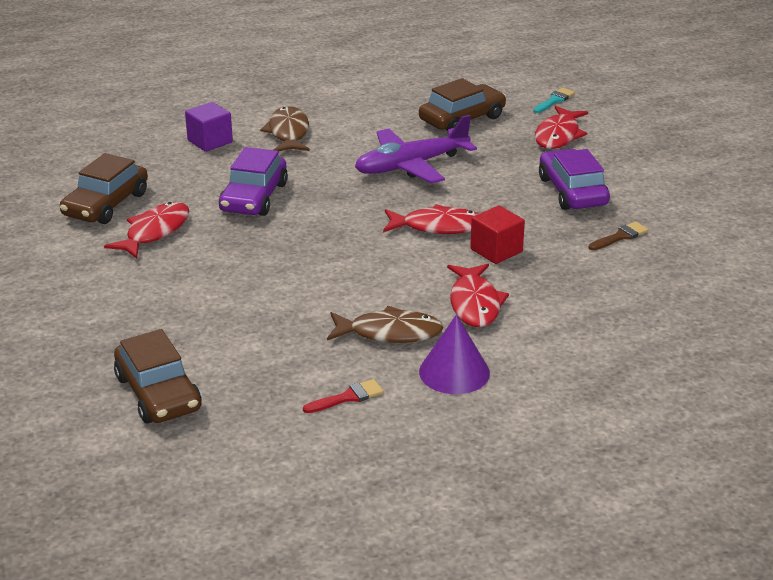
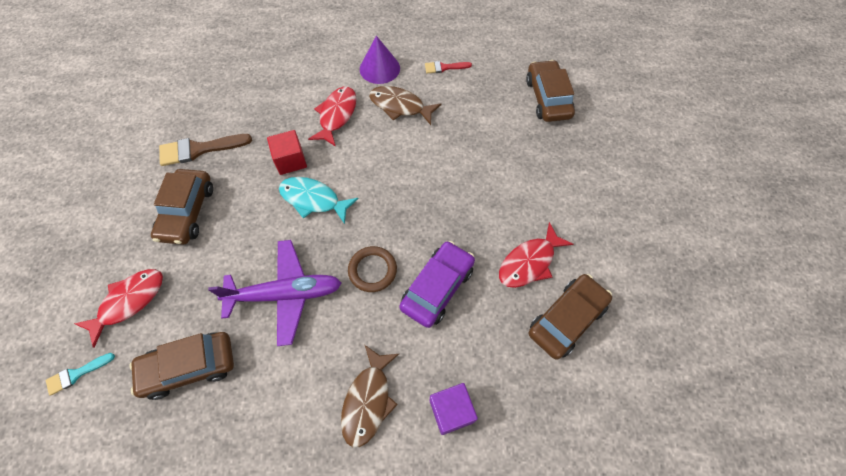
camera: 160 degrees left, 30 degrees up
red fish [383,204,479,234] -> turquoise fish [279,177,359,224]
purple car [539,149,610,210] -> brown car [151,169,213,245]
brown brush [589,222,648,250] -> brown brush [159,134,252,166], size x1.74
none -> brown ring [348,246,397,292]

